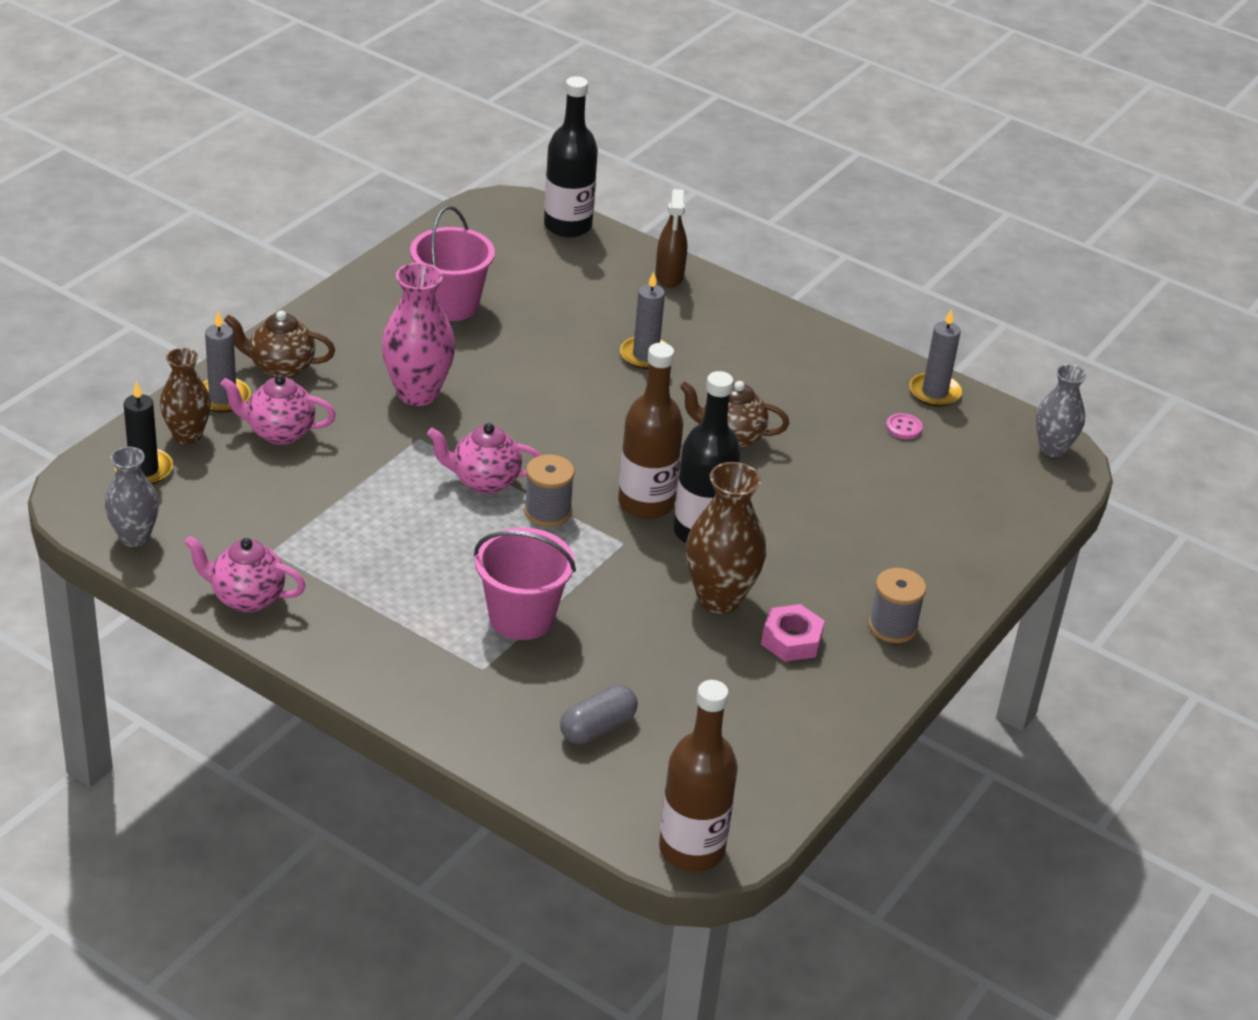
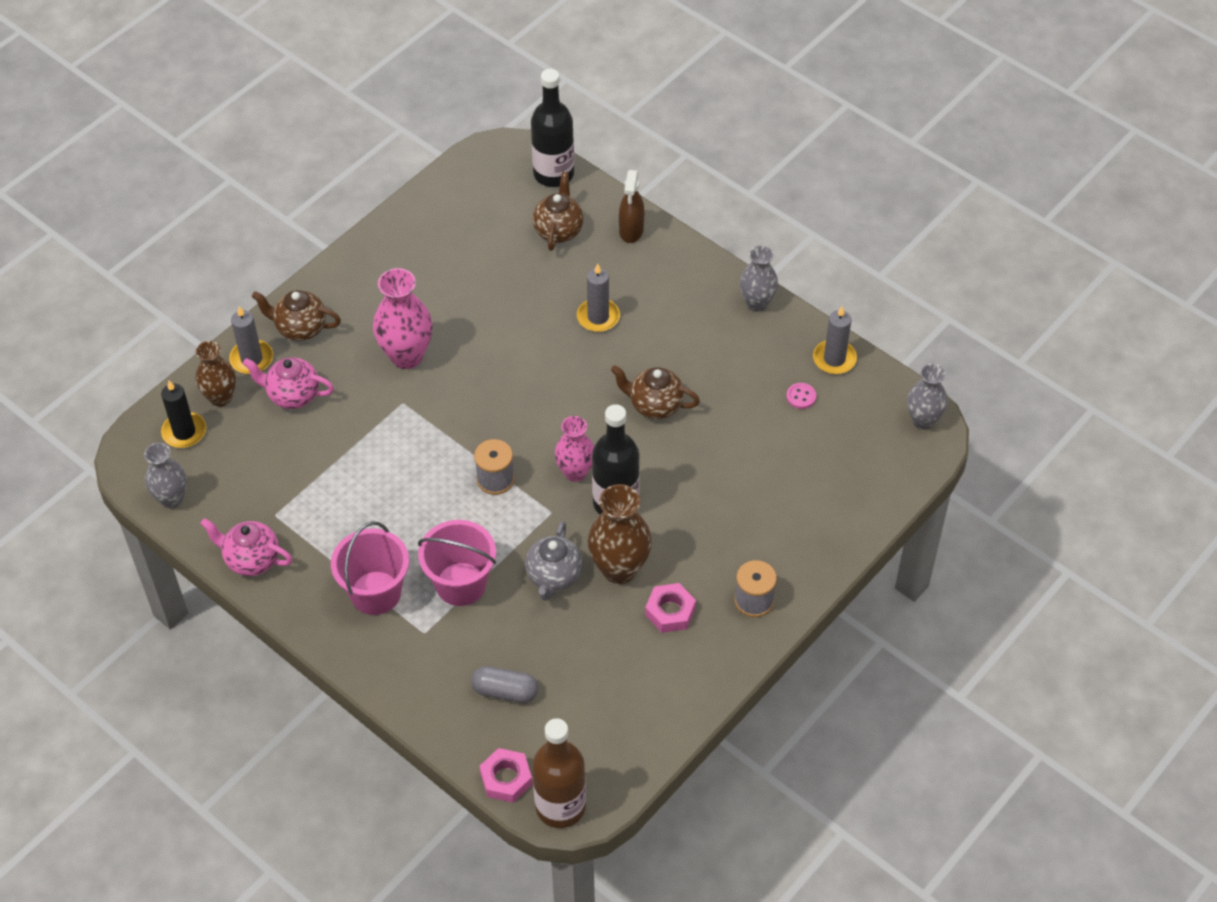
camera: 10 degrees right, 15 degrees up
pink bucket [410,206,495,321] -> pink bucket moved to [331,521,409,615]
pink teapot [427,423,541,494] -> none
grey capsule [560,685,638,744] -> grey capsule turned 45 degrees clockwise [471,666,538,703]
brown bottle [618,343,684,519] -> pink vase [555,416,594,482]
none -> pink nut [480,748,532,803]
none -> grey teapot [525,521,582,601]
none -> brown teapot [533,171,583,251]
none -> grey vase [740,245,778,312]

